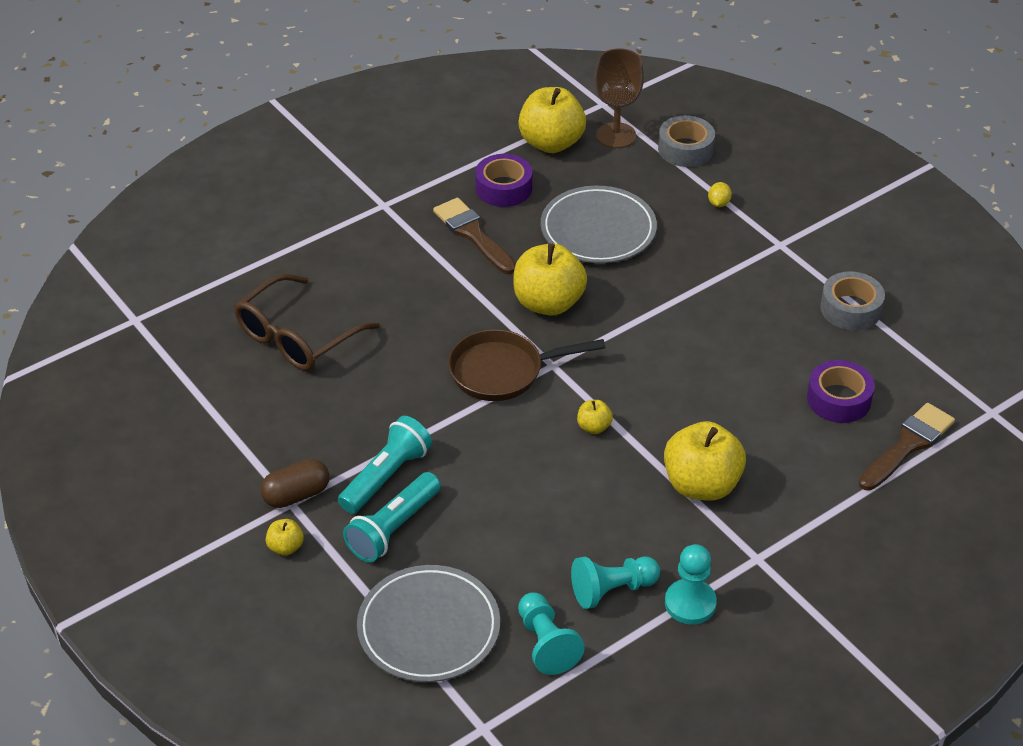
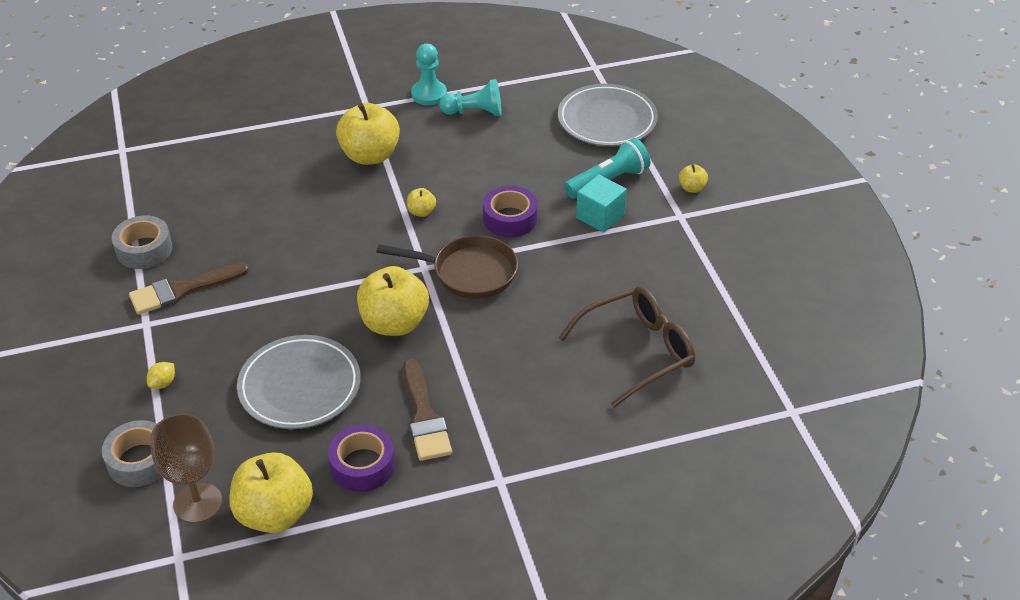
camera: 160 degrees left, 0 degrees up
brown capsule [260,459,329,508] -> none
turquoise flashlight [338,416,432,514] -> turquoise cube [576,174,627,233]
turquoise pawn [518,592,585,675] -> none
purple tape [807,360,875,423] -> purple tape moved to [483,186,537,238]
brown brush [859,403,955,491] -> brown brush moved to [129,263,249,315]

